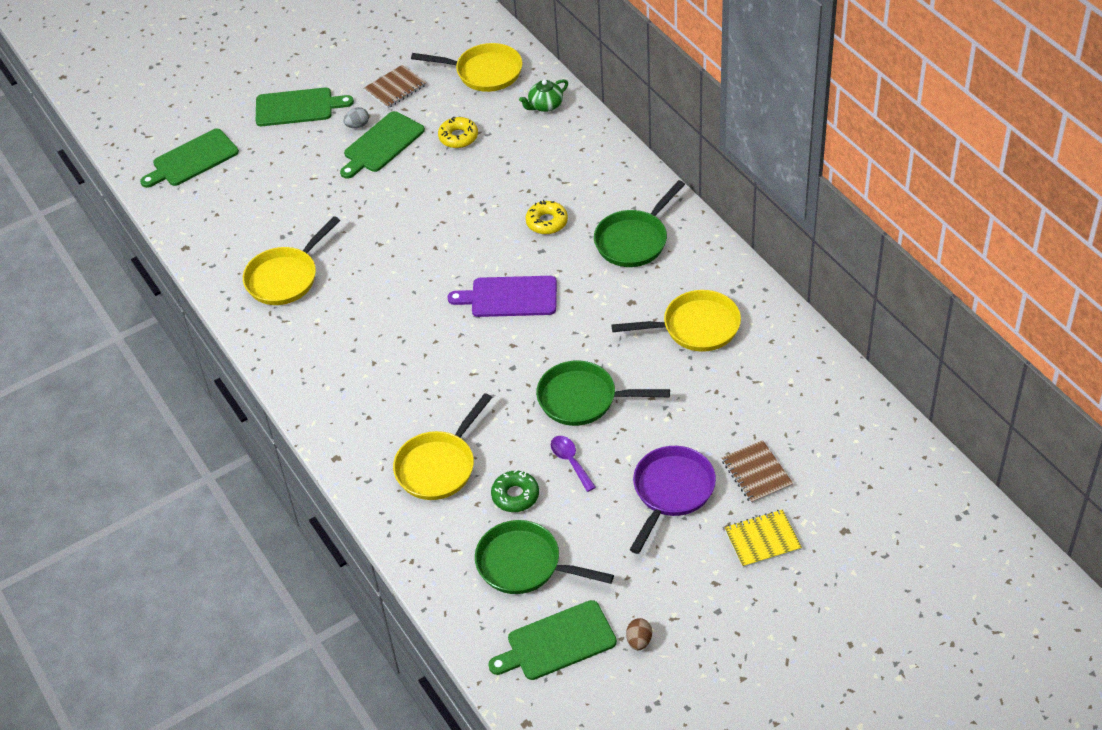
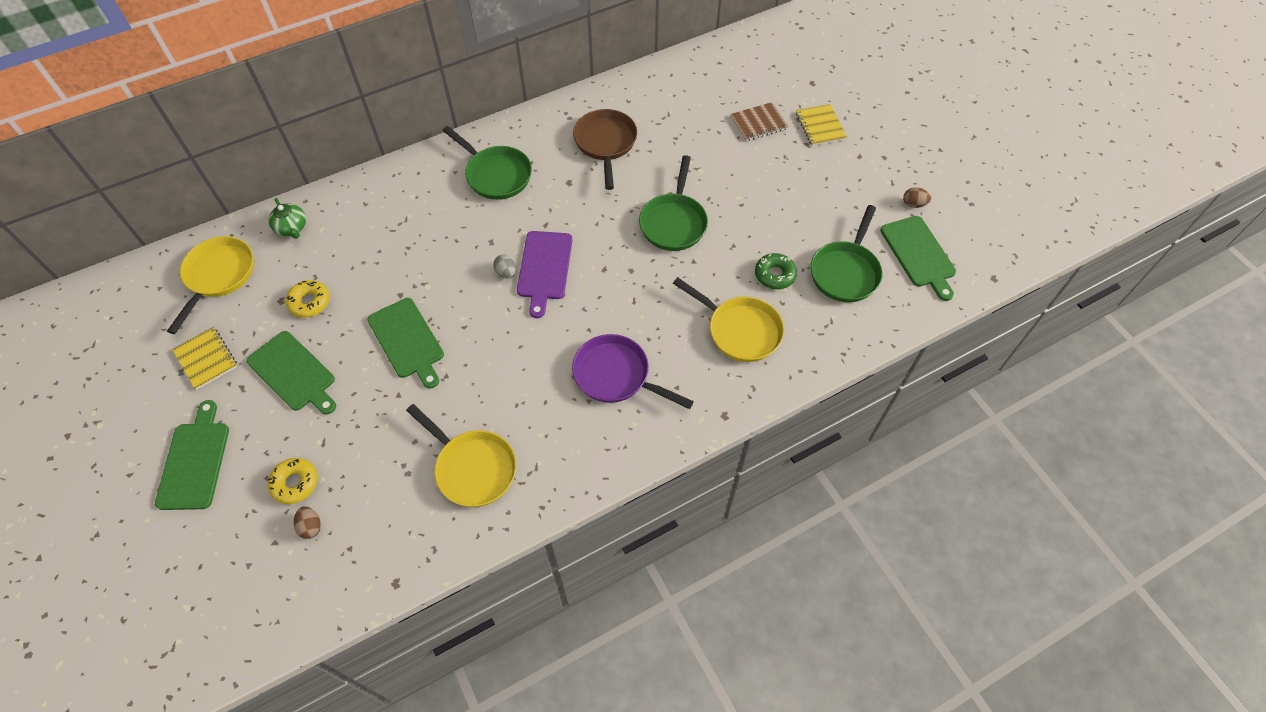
camera: 90 degrees left, 10 degrees up
green cutting board [140,129,239,188] -> green cutting board moved to [367,298,444,389]
grey egg [344,107,369,128] -> grey egg moved to [493,254,516,279]
brown notebook [364,65,426,108] -> yellow notebook [172,327,237,390]
yellow donut [526,200,568,234] -> yellow donut moved to [268,458,318,504]
purple spoon [551,436,596,492] -> none
yellow pan [611,290,741,352] -> brown pan [573,109,637,190]
purple pan [630,446,716,554] -> purple pan moved to [572,334,694,409]
none -> brown egg [294,506,321,539]

